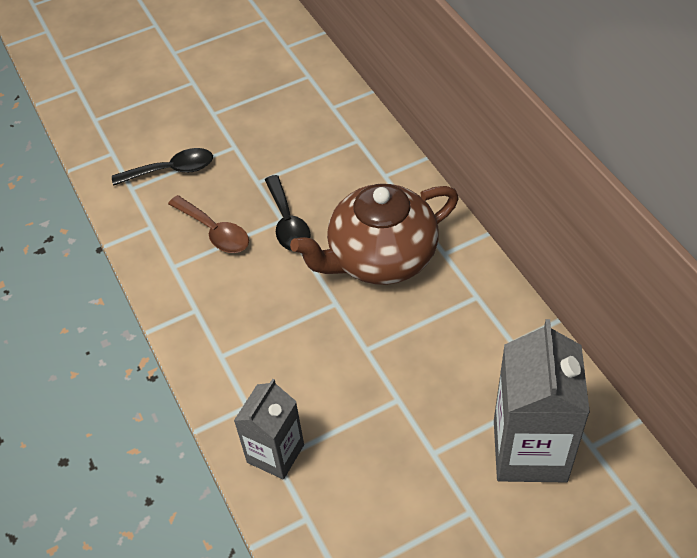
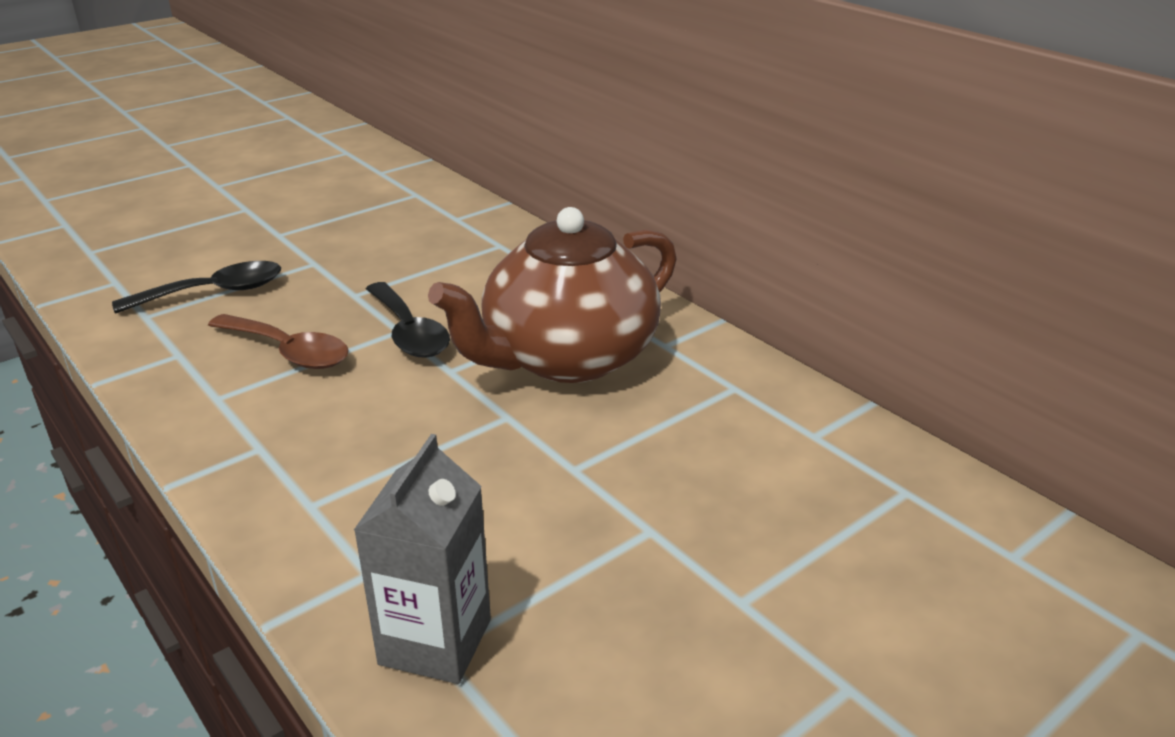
camera: 15 degrees left, 20 degrees down
grey carton [494,319,590,482] -> none

